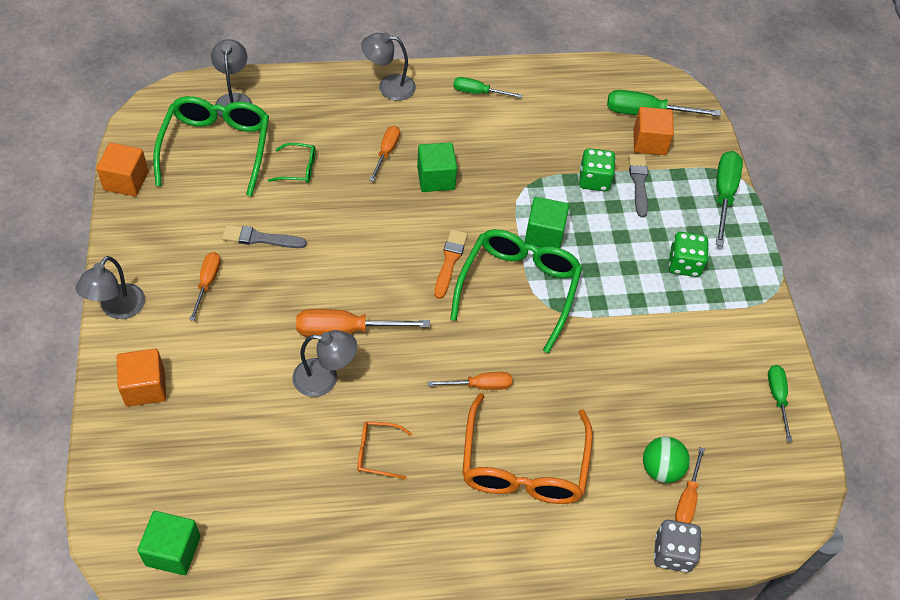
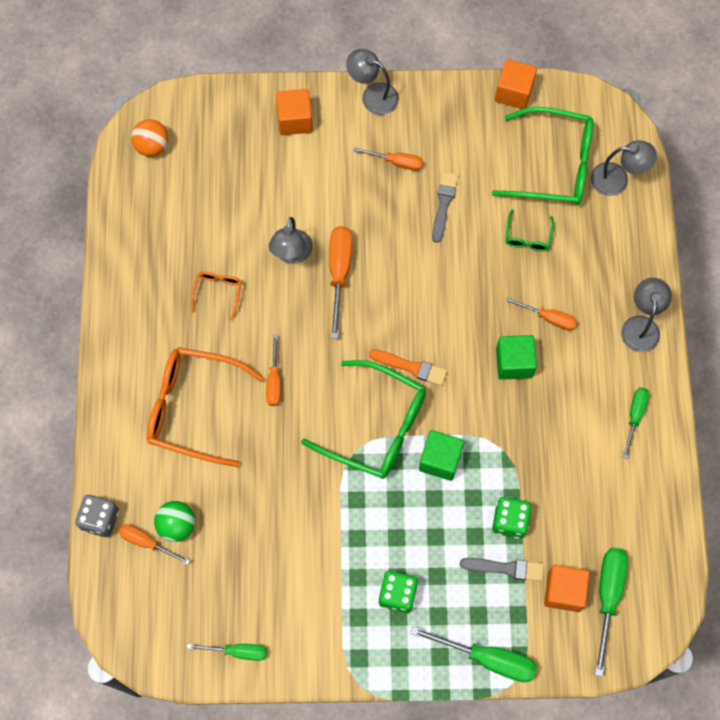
camera: 100 degrees right, 15 degrees up
green cube [137,511,200,575] -> orange ball [131,119,169,157]

